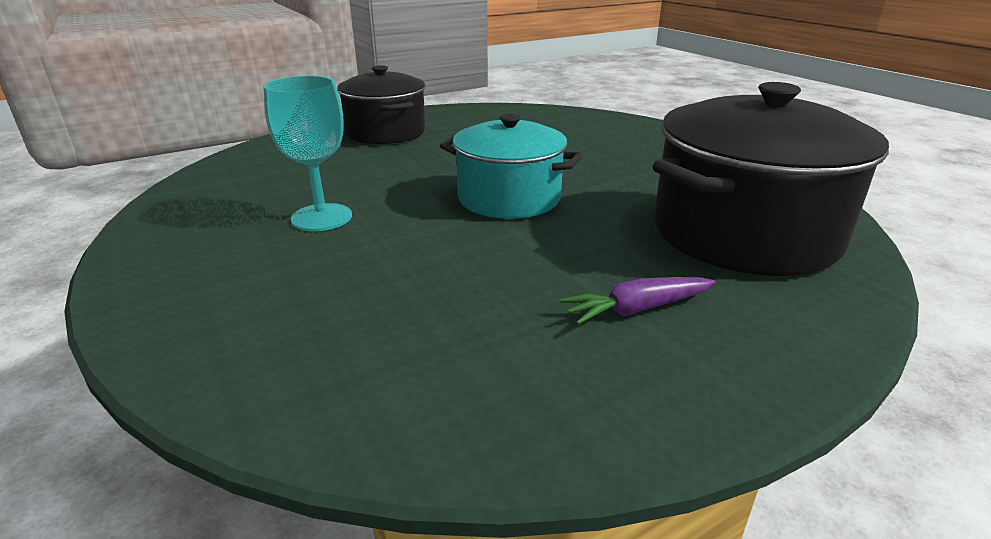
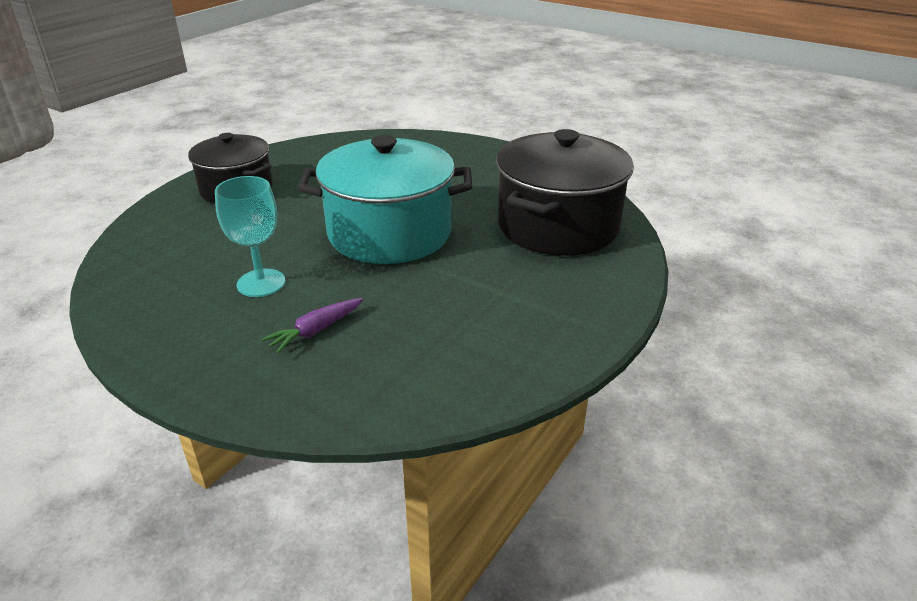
camera: 25 degrees left, 5 degrees up
turquoise pot [440,114,583,219] -> turquoise pot [298,135,472,264], size x1.56
purple carrot [559,277,716,325] -> purple carrot moved to [262,298,363,354]

